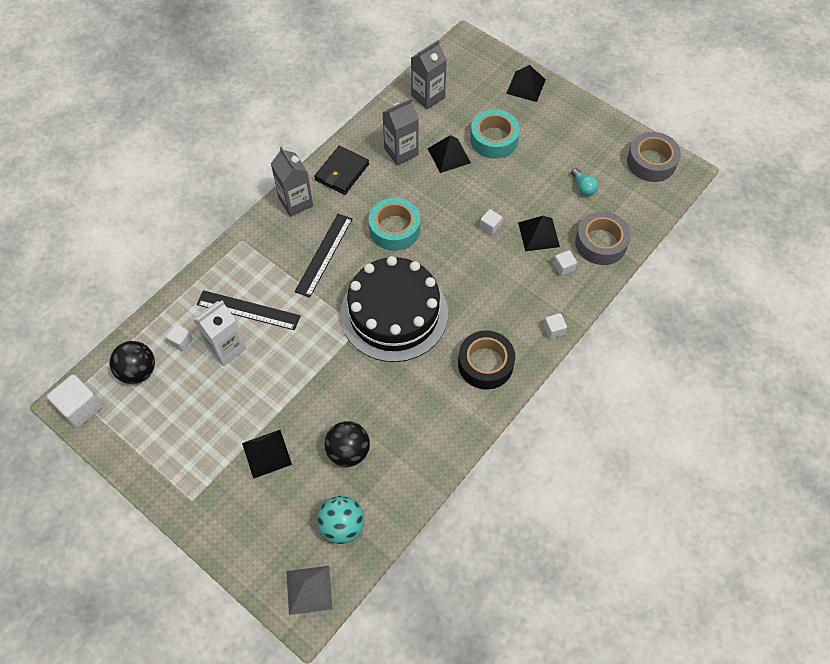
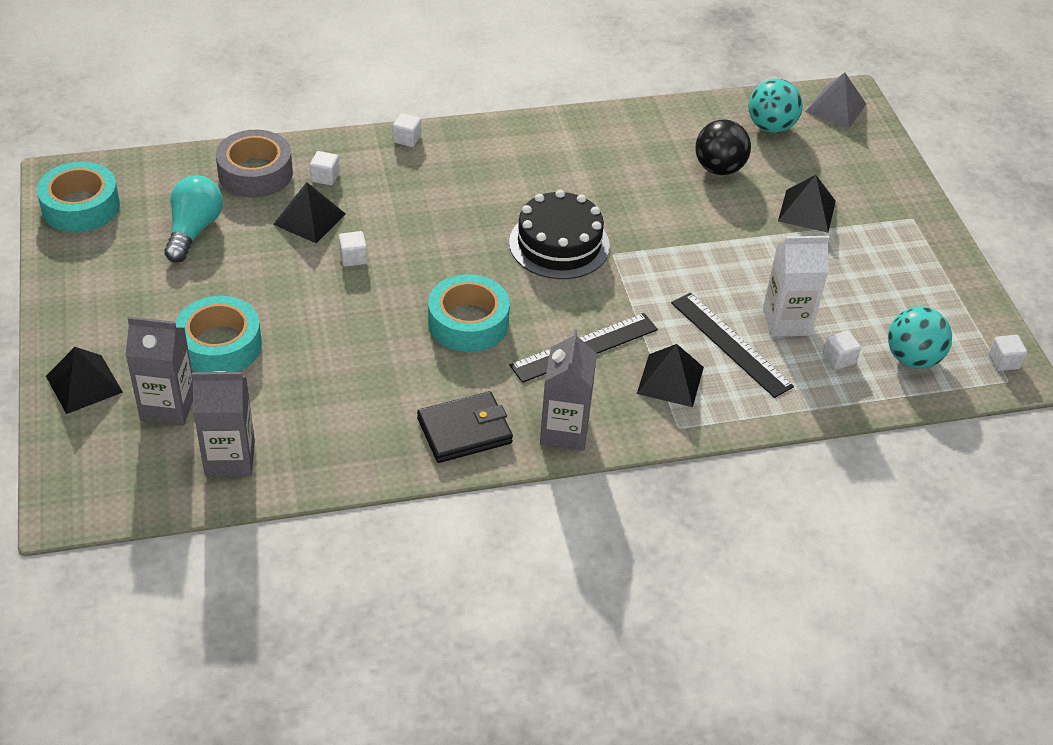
camera: 145 degrees left, 15 degrees down
white cube [47,374,103,428] -> white cube [989,335,1027,371], size x0.54
black ball [110,341,155,384] -> turquoise ball [888,306,952,369]
black cake [340,256,448,362] -> black cake [509,190,610,279], size x0.66
grey carton [382,98,419,165] -> grey carton moved to [126,316,193,426]
black pyramid [427,135,471,173] -> black pyramid moved to [637,344,704,407]
black tape [458,331,515,390] -> none
turquoise light bulb [571,168,598,196] -> turquoise light bulb [164,175,223,263], size x1.69
grey tape [627,132,681,182] -> turquoise tape [37,161,120,232]

